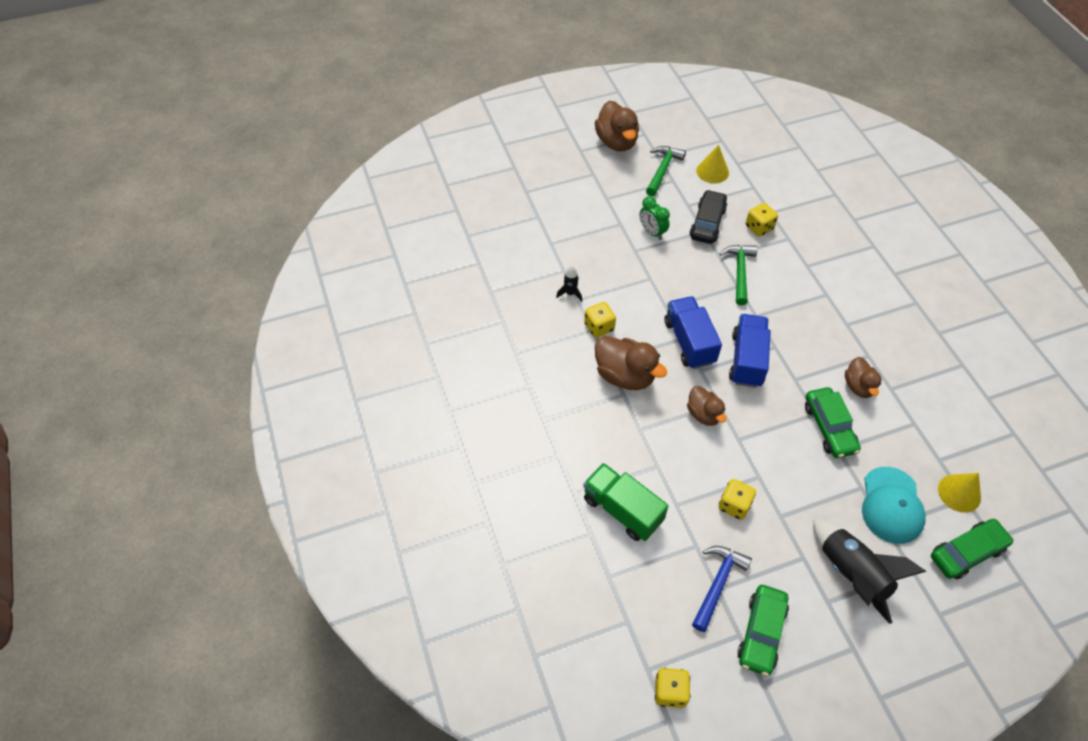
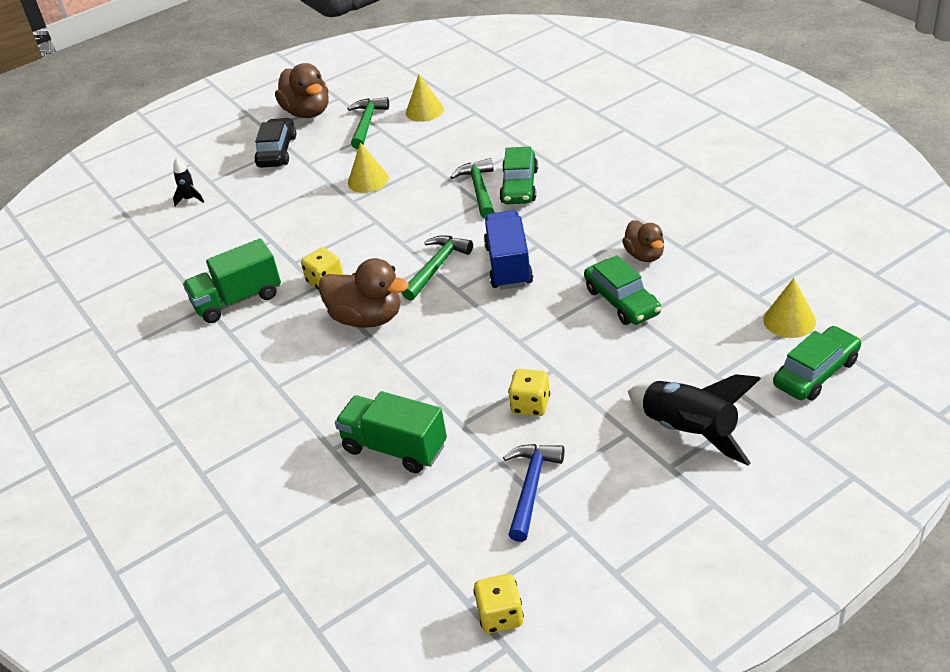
camera: 10 degrees left, 15 degrees down
black rocket [556,266,582,302] -> black rocket moved to [173,158,204,206]
green clock [639,196,670,240] -> yellow cone [348,142,389,193]
blue truck [665,296,722,369] -> green hammer [401,235,473,301]
brown duck [687,386,726,426] -> none
black car [689,190,727,244] -> black car moved to [254,118,296,168]
green car [737,585,789,676] -> green car moved to [499,146,538,204]
yellow dice [746,203,778,237] -> none
turquoise cap [862,467,926,544] -> none
none -> green truck [183,238,281,323]

